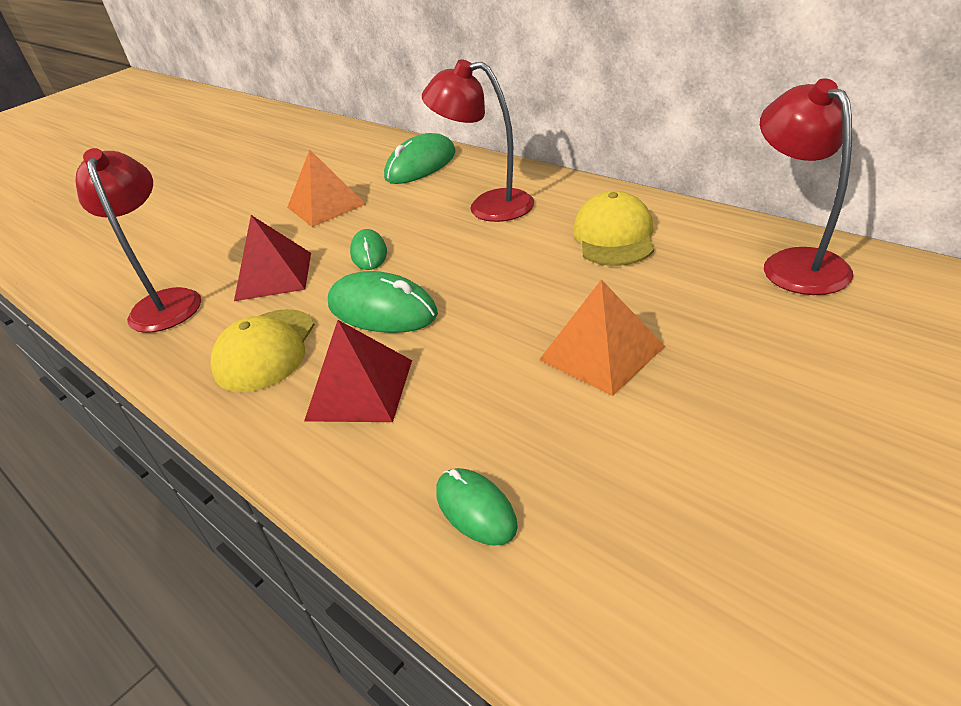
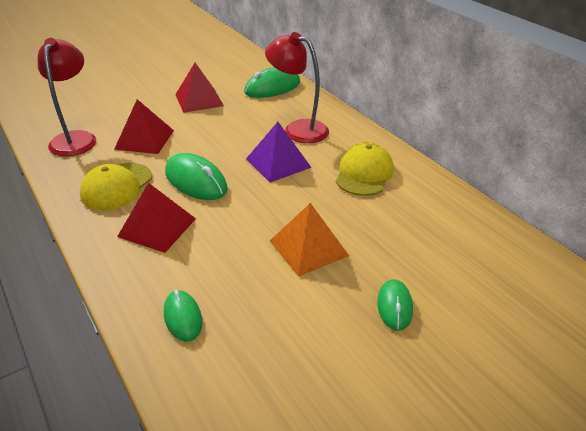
camera: 10 degrees right, 0 degrees up
orange pyramid [287,149,366,227] -> red pyramid [175,63,224,113]
green mouse [350,229,387,270] -> green mouse moved to [377,279,413,331]
red lamp [760,78,853,295] -> none
none -> purple pyramid [246,122,312,182]

